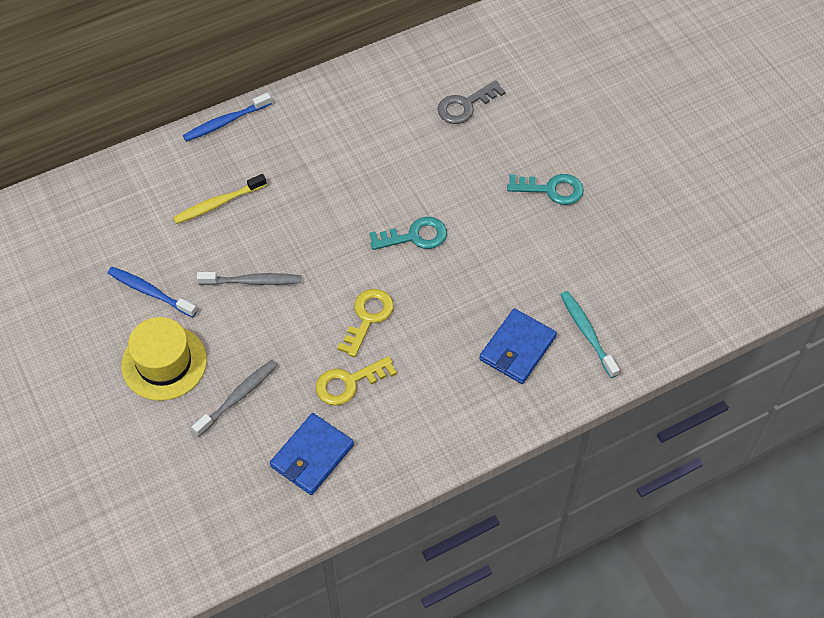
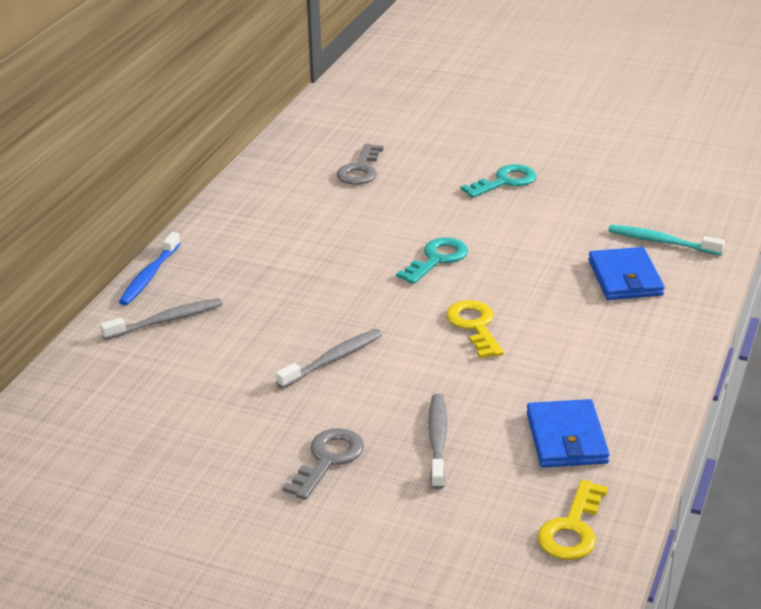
camera: 40 degrees left, 25 degrees down
blue toothbrush [108,267,197,317] -> none
yellow hat [121,317,207,401] -> grey key [282,428,364,500]
yellow toothbrush [173,174,267,224] -> none
yellow key [316,356,397,406] -> yellow key moved to [537,480,608,560]
none -> grey toothbrush [100,298,222,340]

